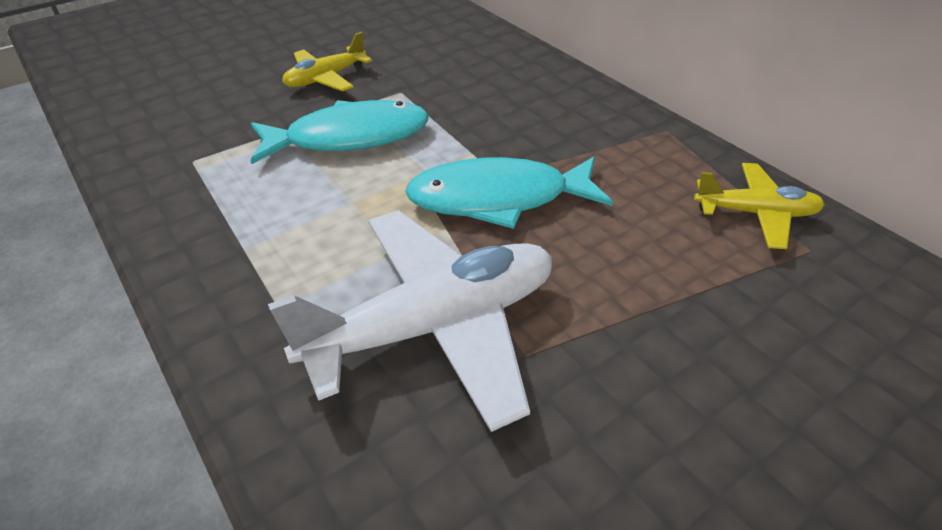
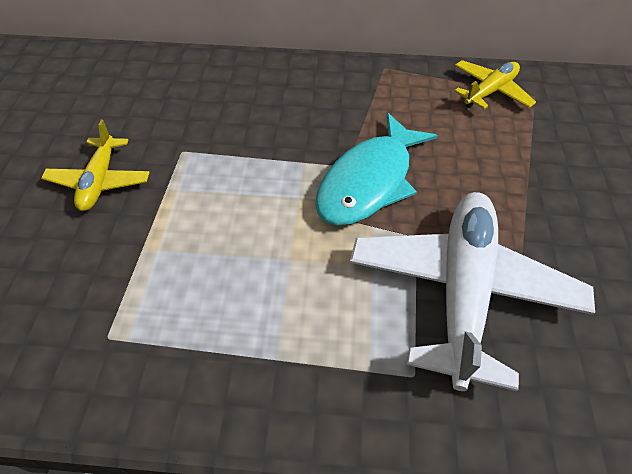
camera: 50 degrees left, 10 degrees up
turquoise fish [250,100,429,164] -> none

